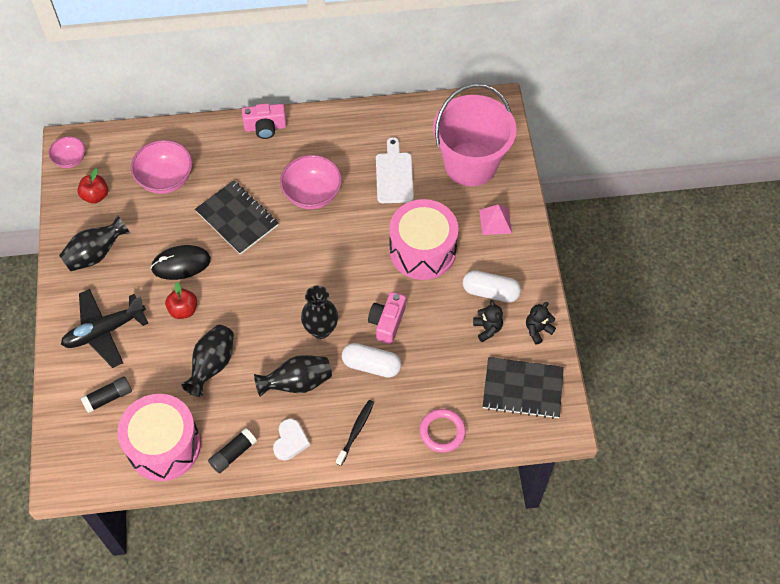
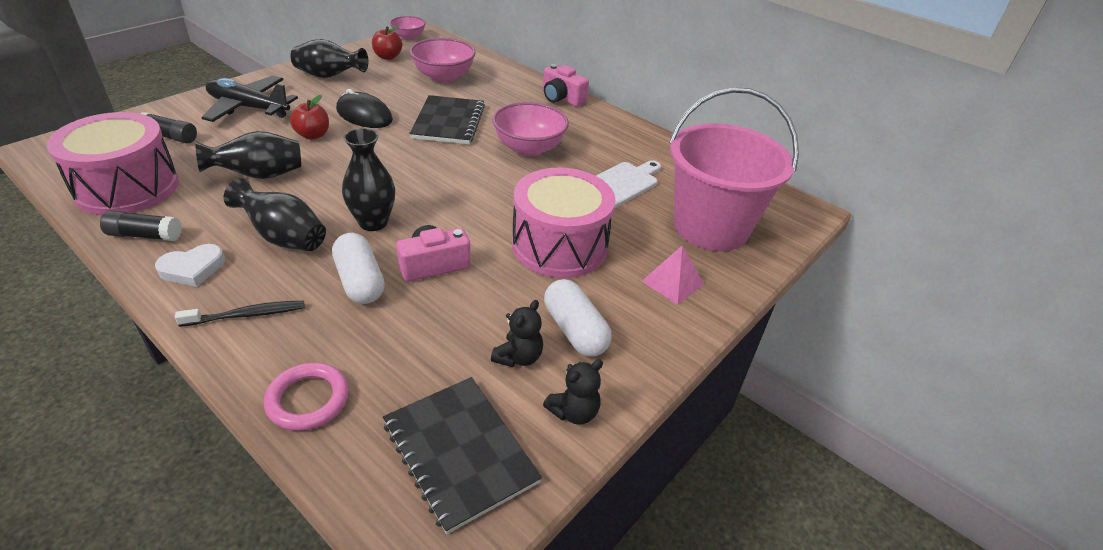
camera: 45 degrees right, 20 degrees down
black teddy bear [526,302,556,345] -> black teddy bear turned 135 degrees clockwise [543,359,603,425]

